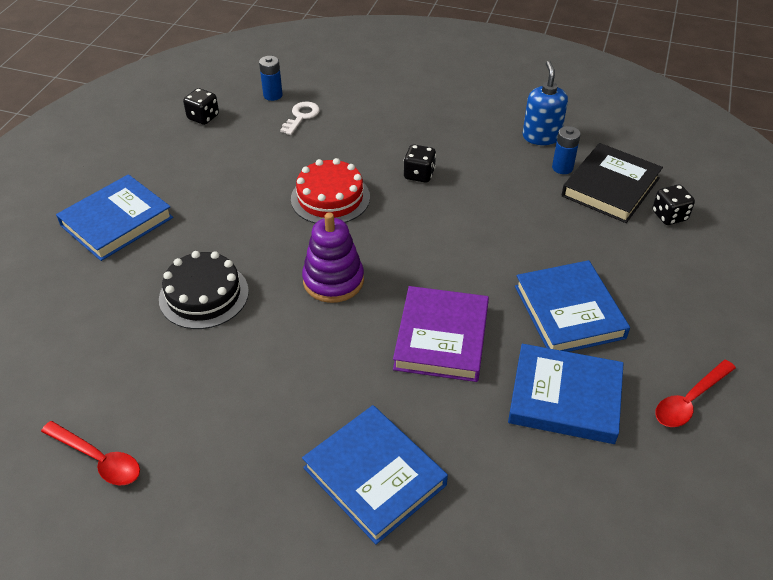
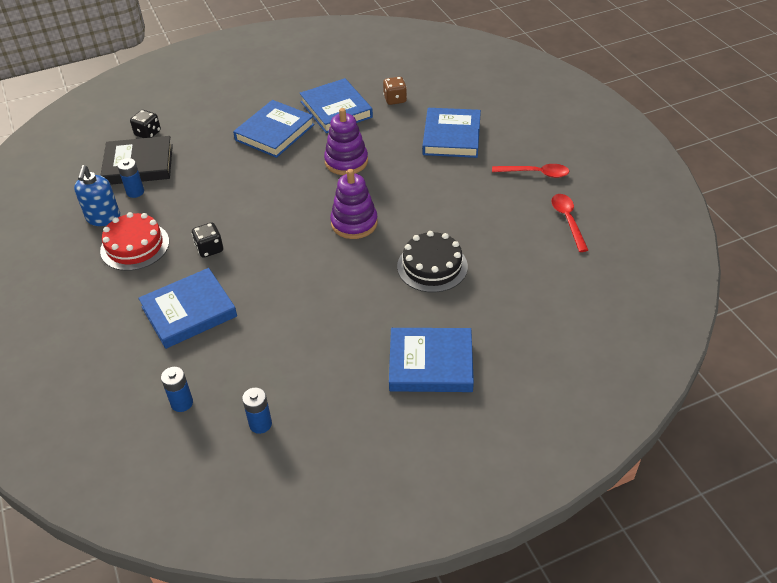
camera: 130 degrees left, 0 degrees up
black dice [183,88,219,125] -> blue battery [242,388,272,434]
white key [280,101,320,135] -> none
red cake [291,158,370,223] -> red cake moved to [100,212,169,271]
purple book [393,286,489,382] -> purple stacking toy [324,108,368,175]
blue soap dispenser [523,61,568,145] -> blue soap dispenser turned 45 degrees counterclockwise [74,165,120,226]
red spoon [655,360,736,427] -> red spoon moved to [492,164,569,178]
none -> blue book [138,268,237,349]
none -> brown dice [383,77,407,105]

